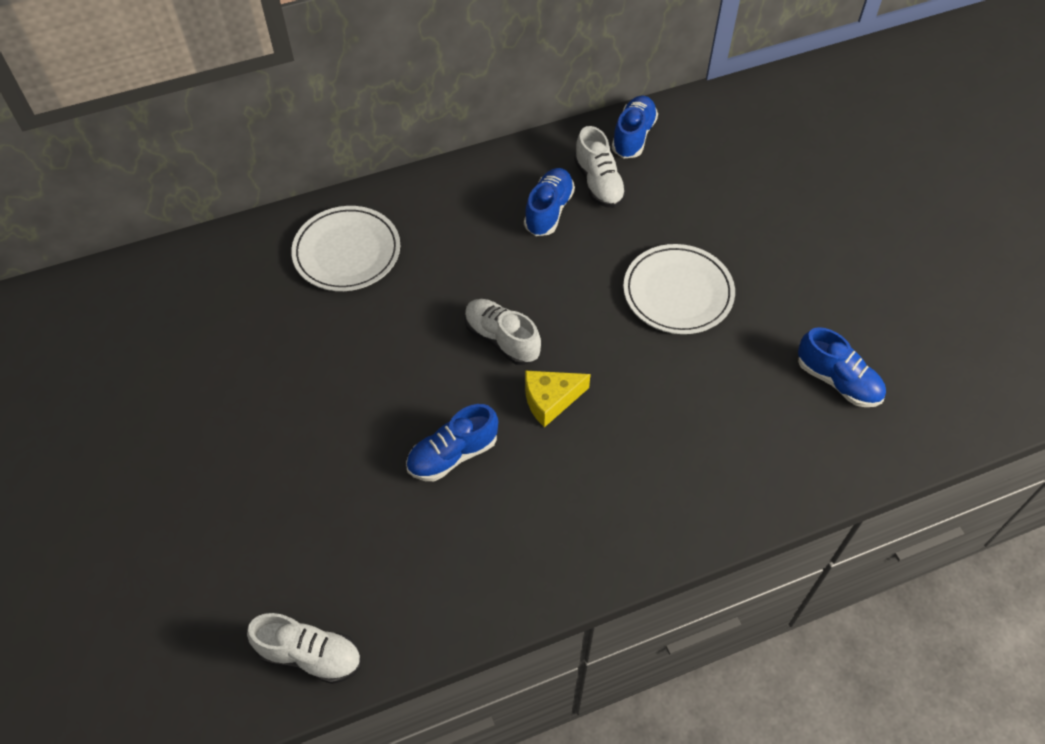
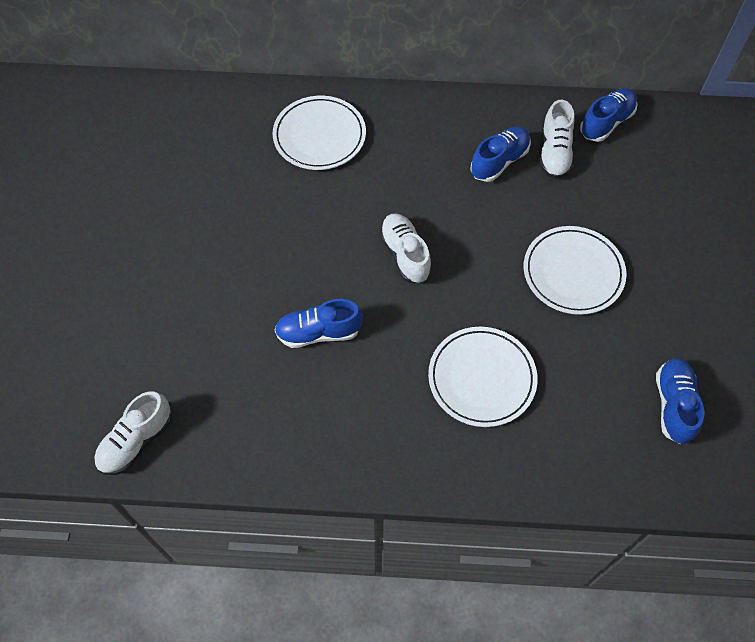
camera: 25 degrees right, 5 degrees up
white shoe [247,613,361,684] -> white shoe turned 90 degrees clockwise [94,391,172,475]
yellow cheese [525,371,591,427] -> none
blue shoe [798,327,886,407] -> blue shoe turned 150 degrees counterclockwise [656,358,704,444]
none -> white plate [428,327,537,427]

